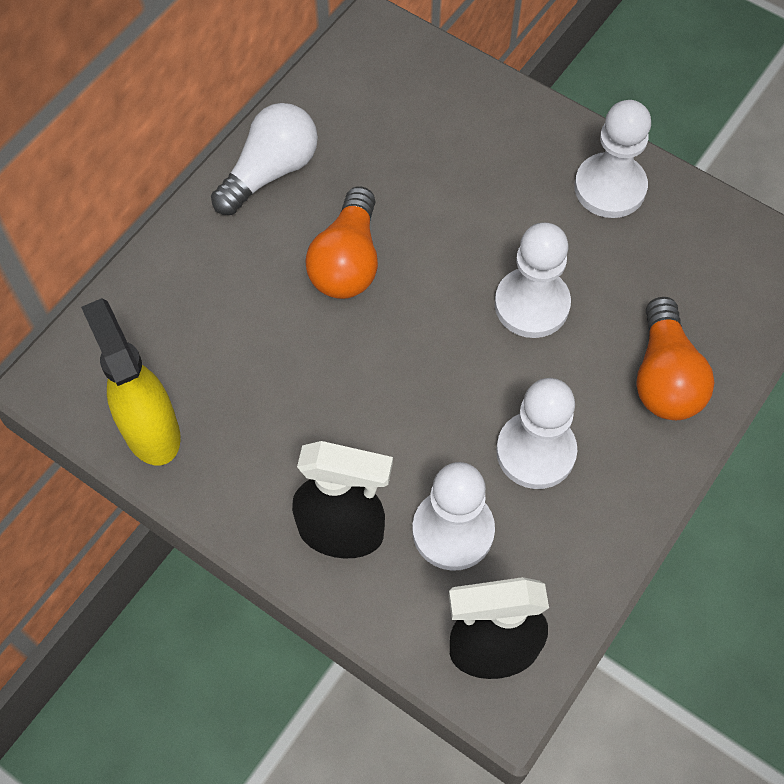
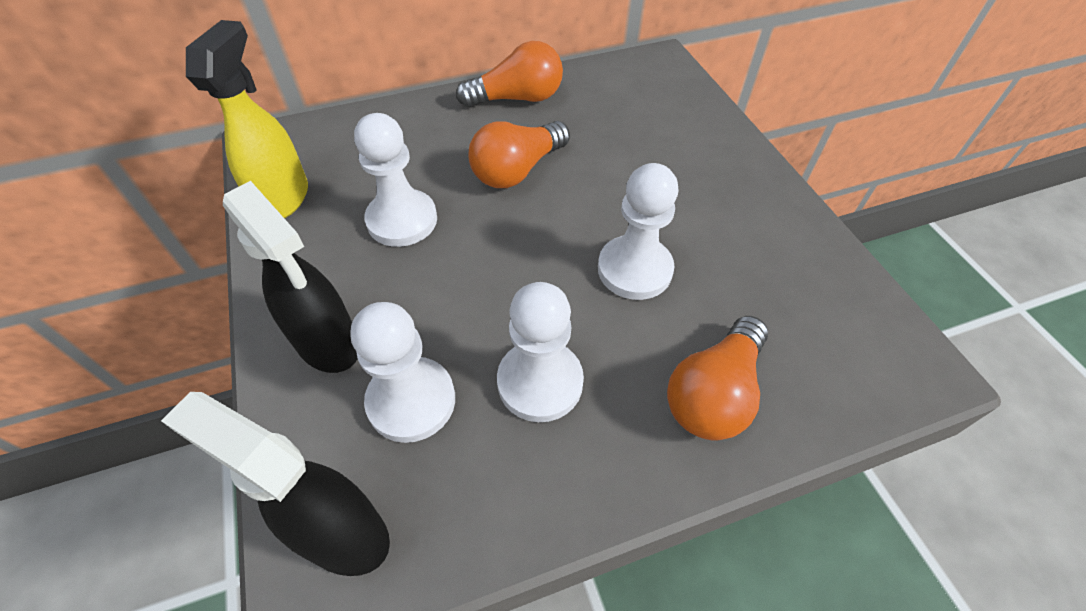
camera: 35 degrees right, 10 degrees down
white light bulb [211,103,318,215] -> orange light bulb [456,41,563,107]
white pawn [574,100,651,218] -> white pawn moved to [354,113,437,247]

